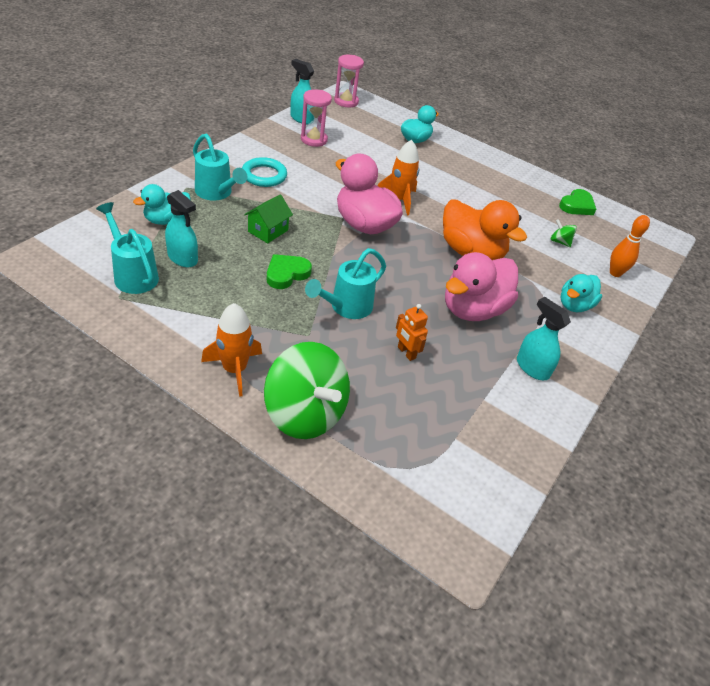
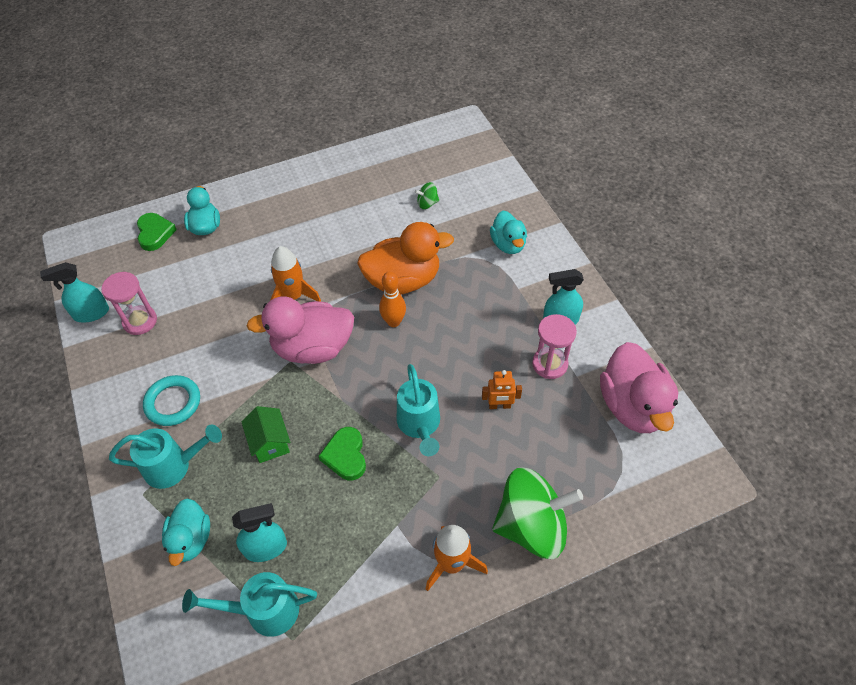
camera: 50 degrees left, 10 degrees up
pink hourglass [334,55,364,107] -> pink hourglass moved to [532,314,577,379]
pink duck [445,252,518,321] -> pink duck moved to [600,342,678,433]
green heart [559,189,596,215] -> green heart moved to [137,213,177,251]
orange bowling pin [610,215,650,277] -> orange bowling pin moved to [379,272,406,327]

